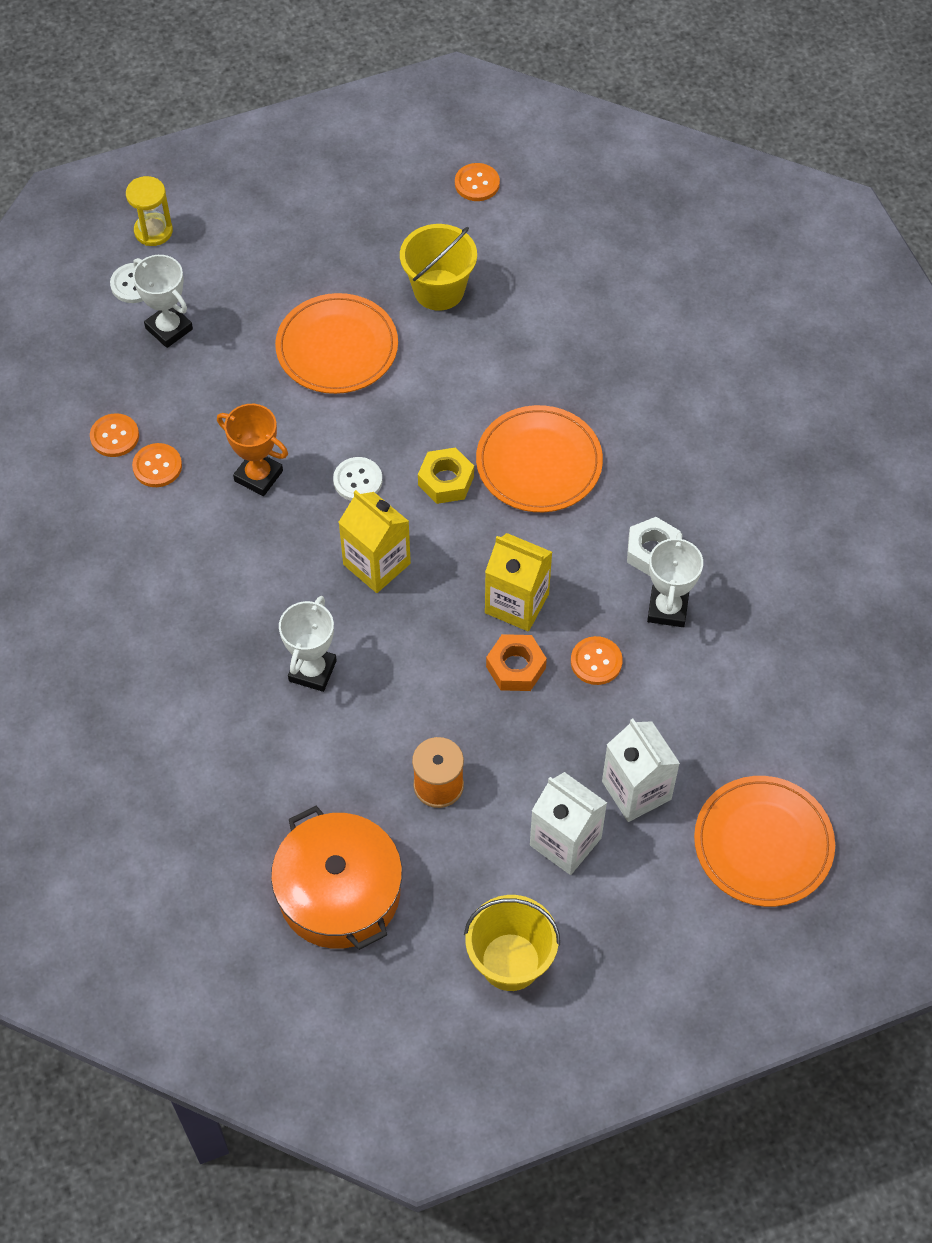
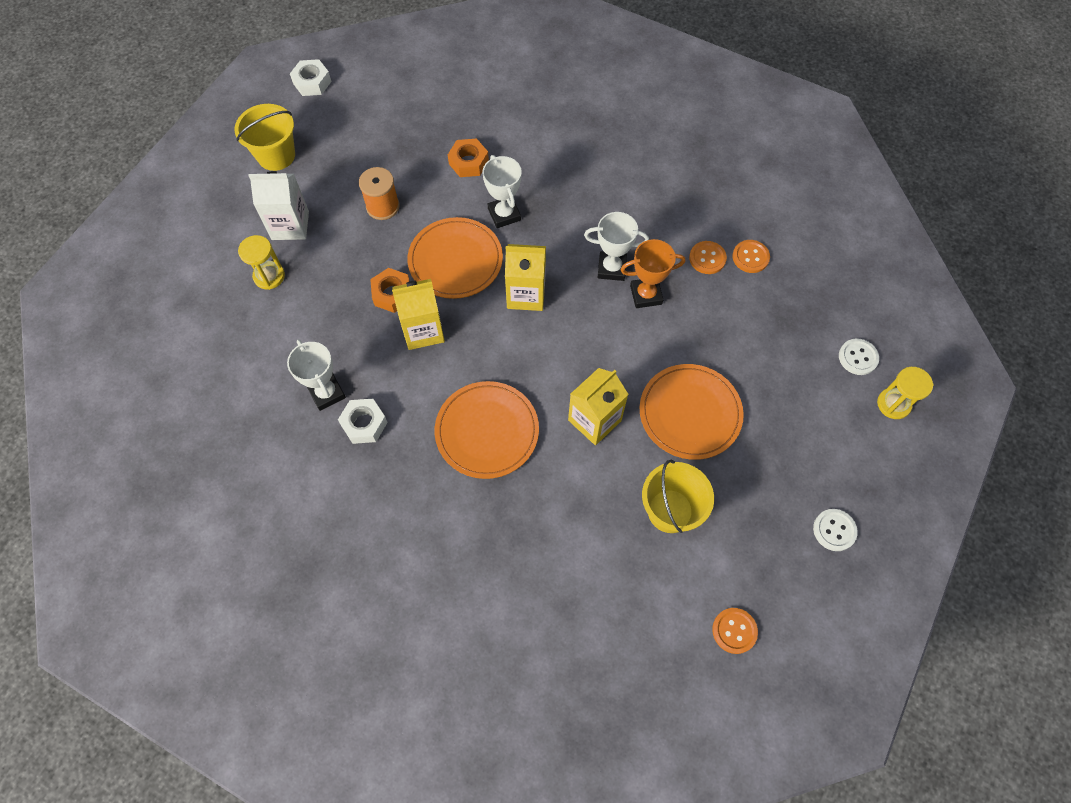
camera: 140 degrees right, 5 degrees up
white trophy [133,255,193,348] -> white trophy moved to [584,212,649,281]
orange pot [271,806,402,950] -> none
white button [333,457,382,501] -> white button moved to [813,509,858,551]
yellow nut [418,447,474,504] -> none
orange button [571,636,623,685] -> none
white carton [602,719,680,822] -> yellow hourglass [238,235,285,290]
orange plate [694,776,835,907] -> orange plate moved to [407,217,503,299]
none -> white nut [290,59,332,96]
none -> orange nut [448,139,489,177]
none -> yellow carton [568,368,629,445]

